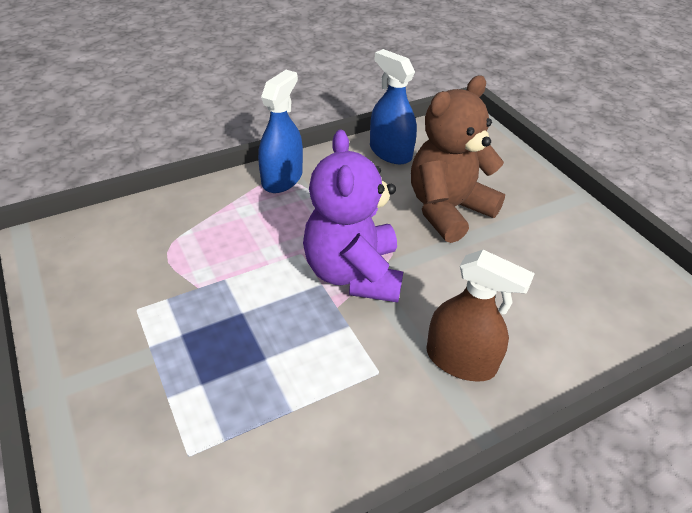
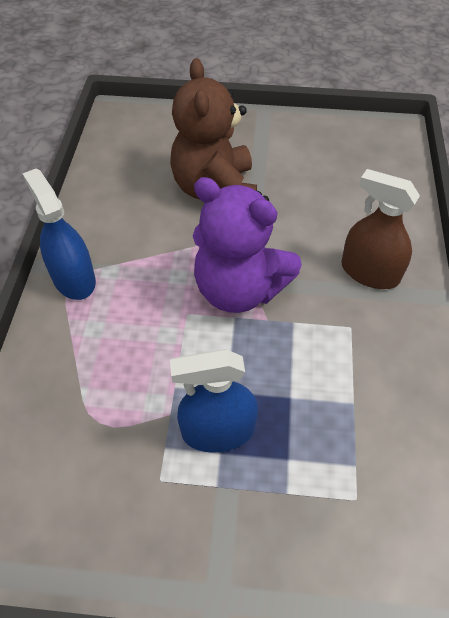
camera: 55 degrees left, 10 degrees up
blue spray bottle [370,49,417,164] -> blue spray bottle moved to [170,349,258,453]
brown spray bottle [426,250,535,382] -> brown spray bottle turned 120 degrees counterclockwise [341,169,420,289]

